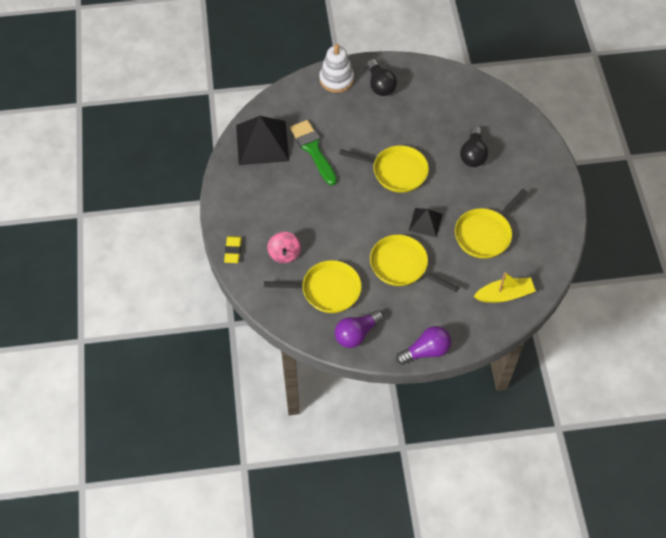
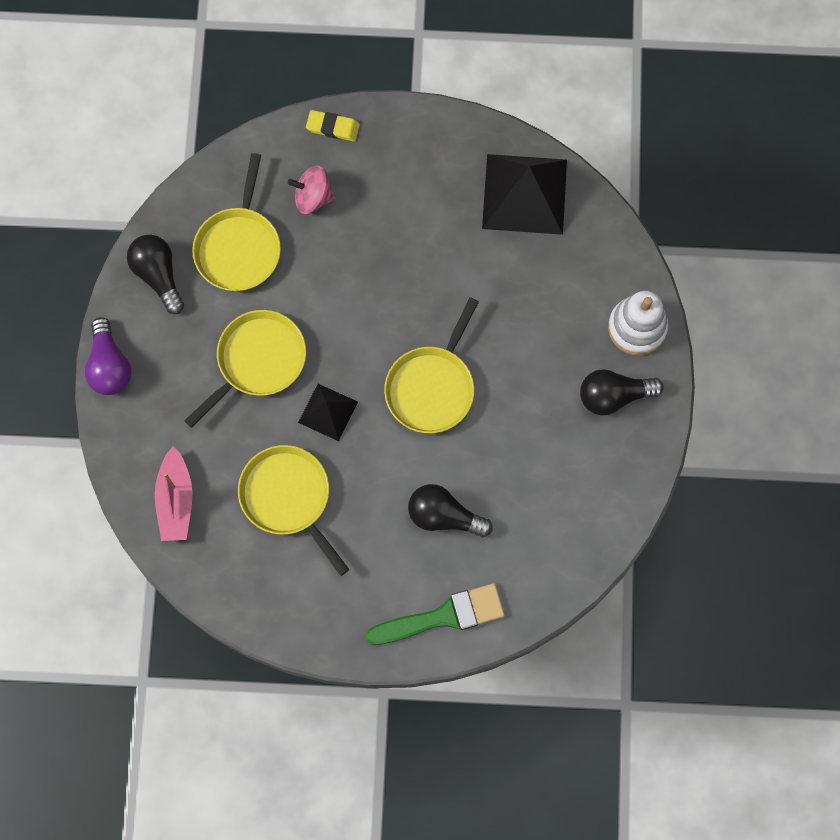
camera: 100 degrees right, 15 degrees up
green brush [290,120,337,186] -> green brush moved to [366,583,505,645]
purple light bulb [335,310,384,348] -> black light bulb [127,235,184,314]
yellow boat [474,272,536,303] -> pink boat [155,446,192,541]

